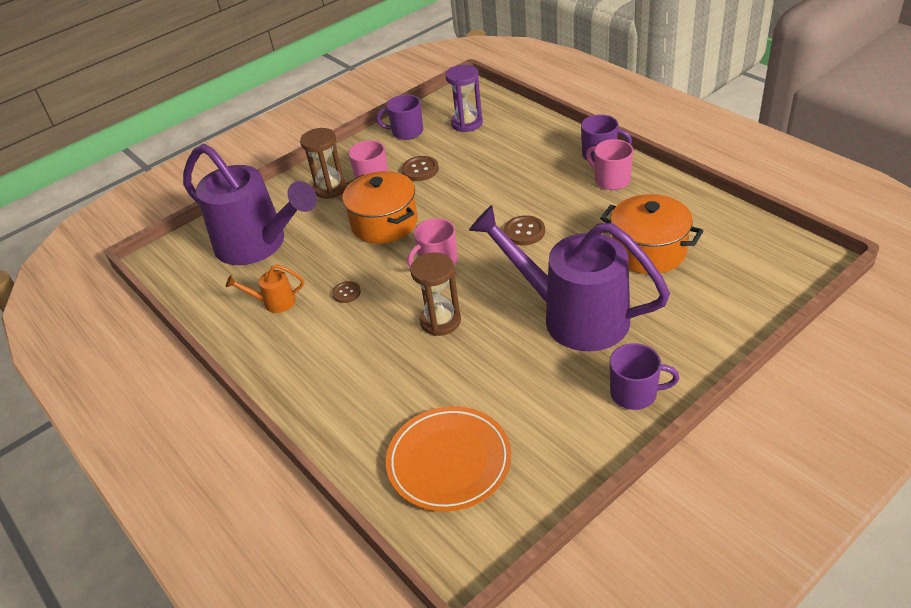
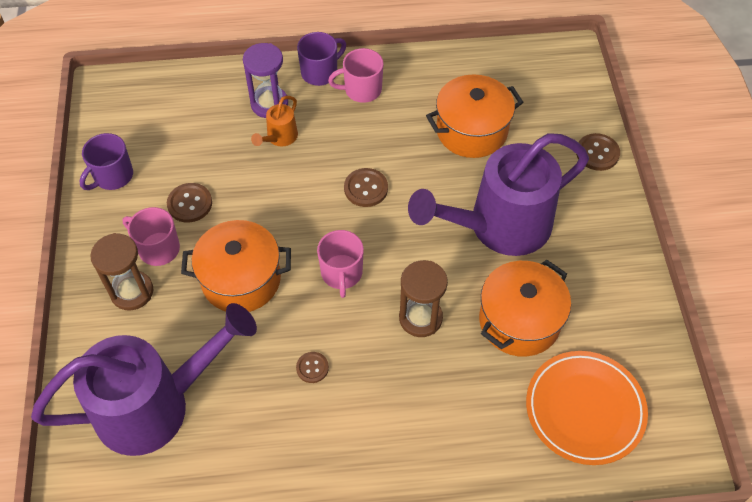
camera: 60 degrees left, 15 degrees up
orange watering can [226,264,304,313] -> orange watering can moved to [251,96,298,146]
purple hourglass [445,65,483,132] -> purple hourglass moved to [243,43,288,118]
purple mug [610,343,679,410] -> none
none -> orange pot [479,260,571,357]
none -> brown button [576,133,620,171]

